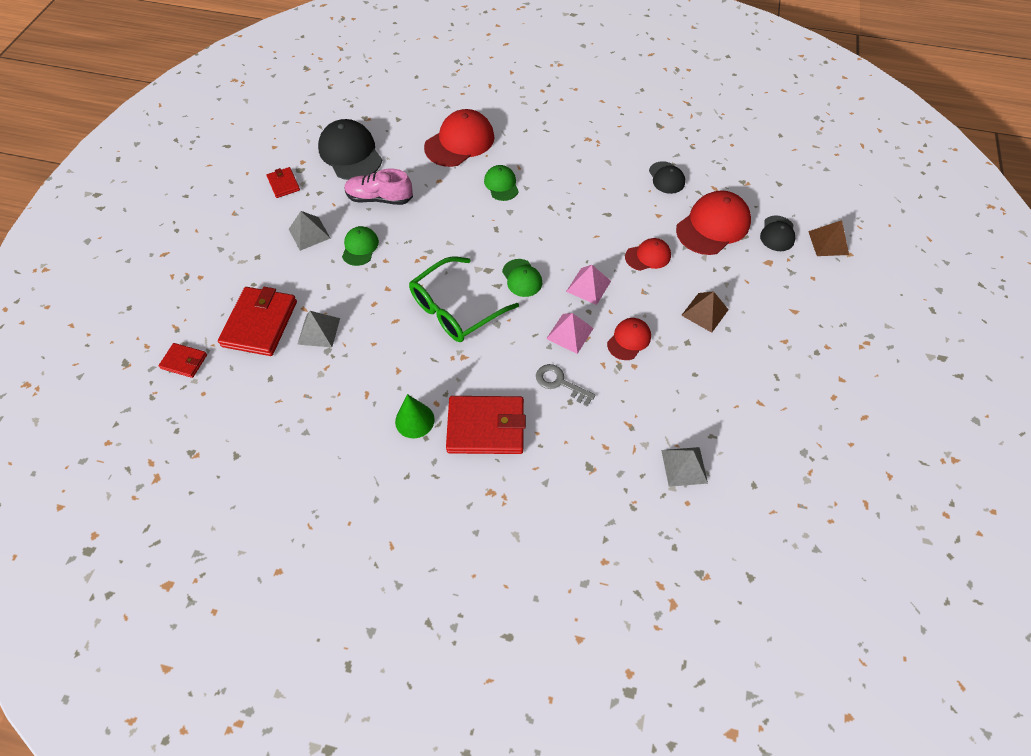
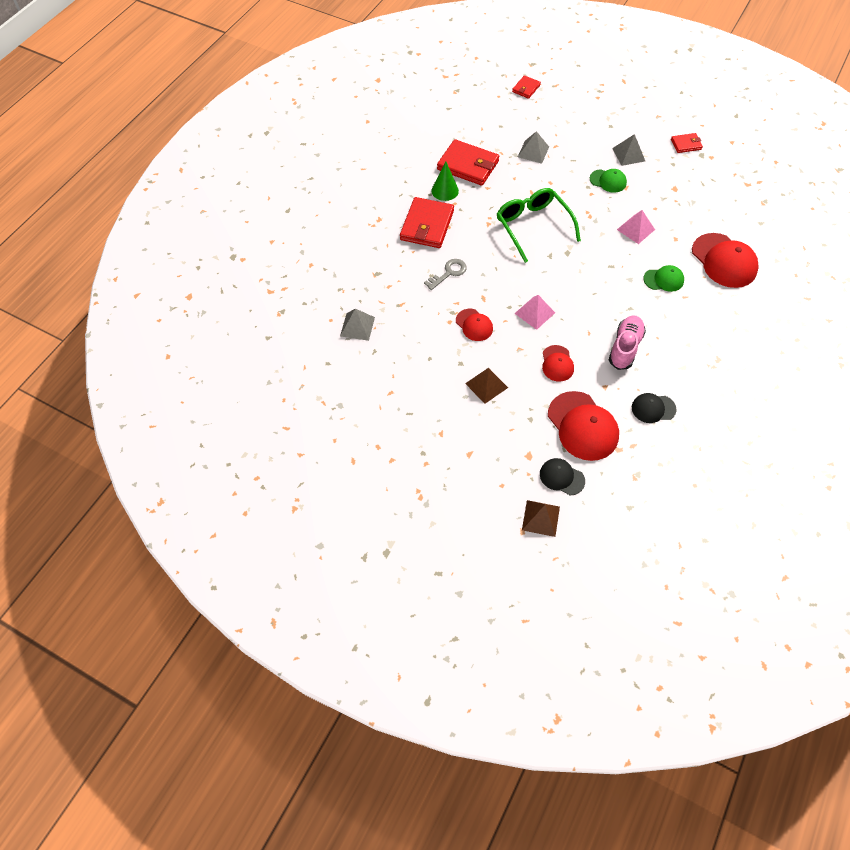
camera: 105 degrees right, 0 degrees up
red wallet [218,287,297,356] -> red wallet moved to [437,139,499,186]
black cap [318,119,382,180] -> none
pink shoe [344,169,413,205] -> pink shoe moved to [609,315,646,370]
green cap [502,259,542,297] -> none
pink pyramid [546,313,594,354] -> pink pyramid moved to [617,210,655,244]

